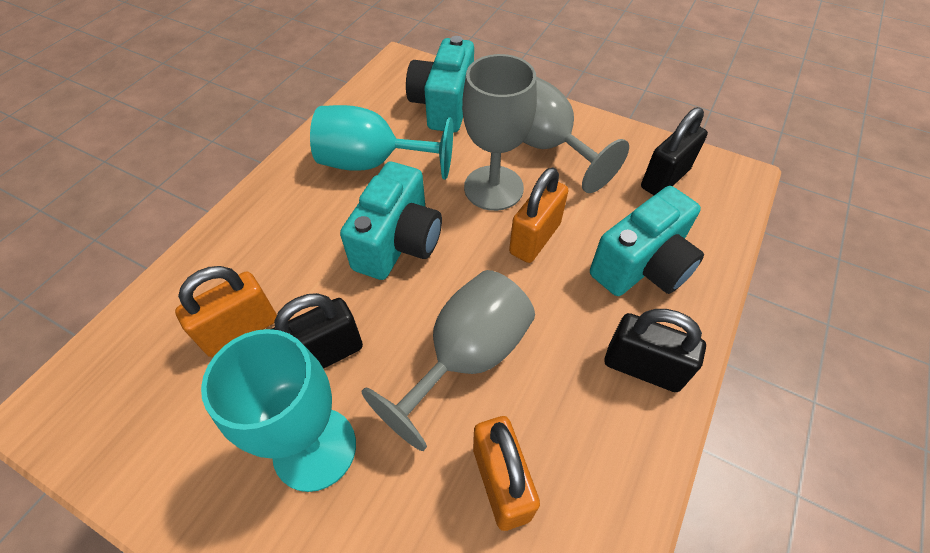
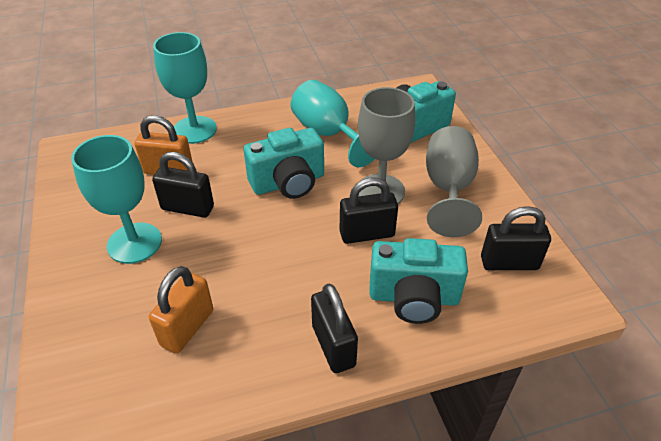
camera: 45 degrees right, 10 degrees down
grey goblet [362,270,535,451] -> none
orange padlock [509,167,569,263] -> black padlock [340,177,398,244]
none -> turquoise goblet [153,32,217,144]

